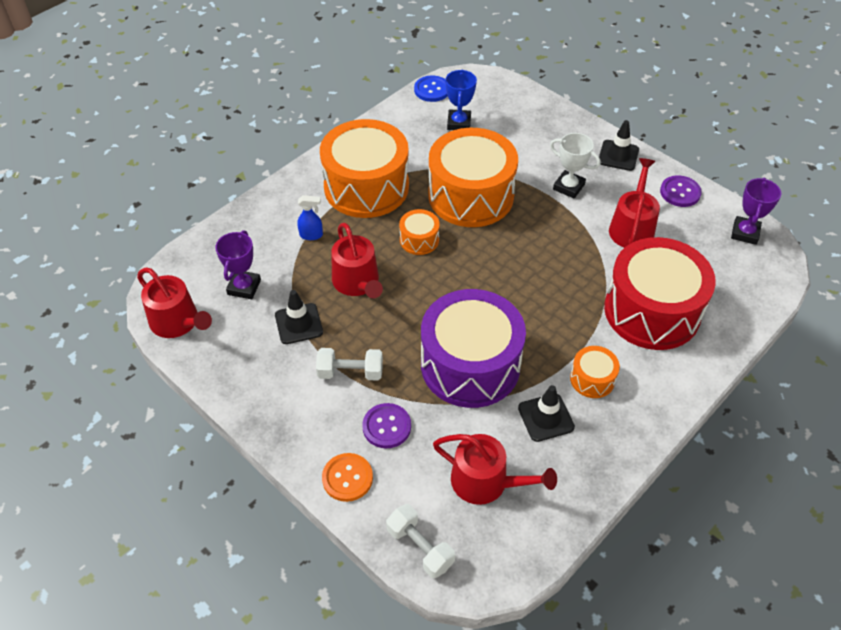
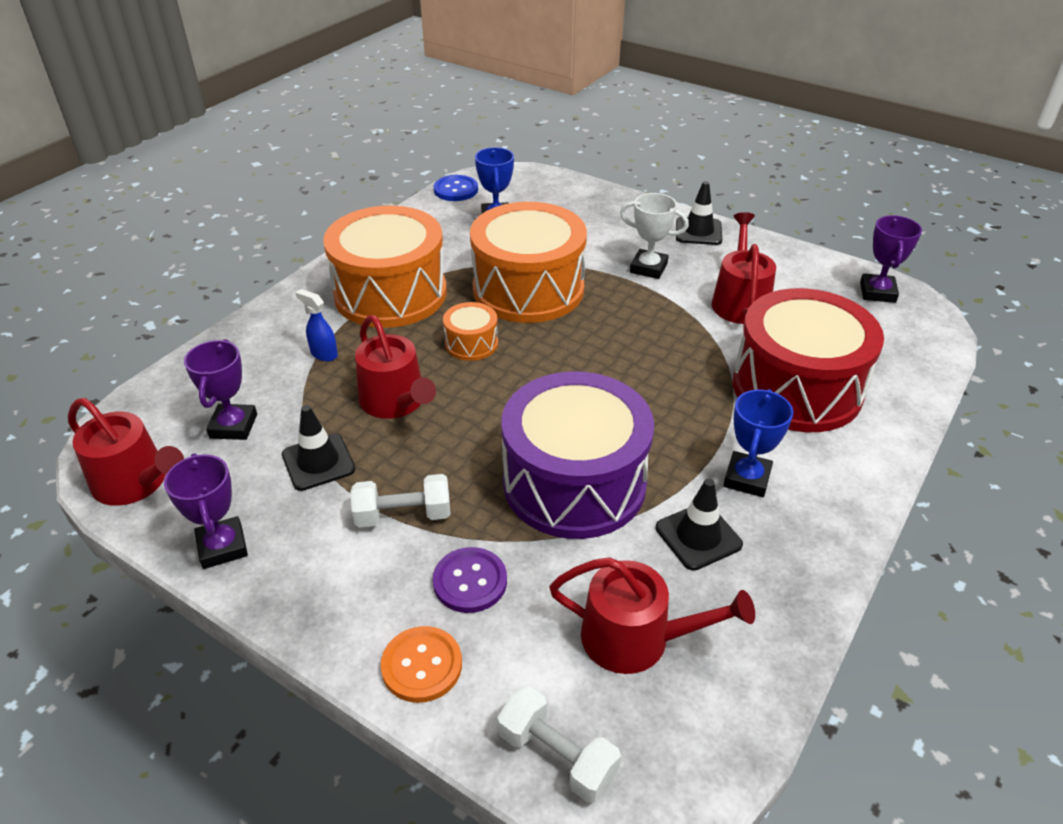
camera: 10 degrees left, 10 degrees down
blue spray bottle [297,195,323,240] -> blue spray bottle turned 135 degrees counterclockwise [296,289,338,361]
orange drum [570,346,620,398] -> blue trophy [723,389,793,497]
purple button [660,175,702,207] -> none
none -> purple trophy [164,453,248,569]

